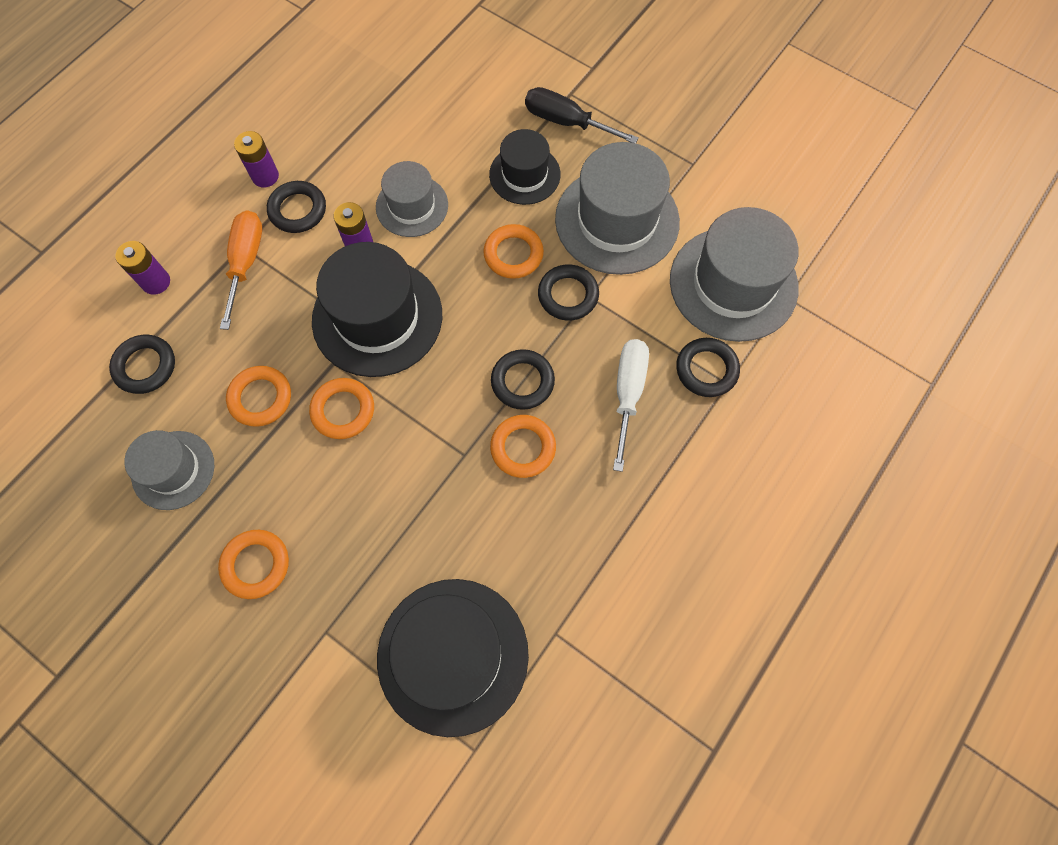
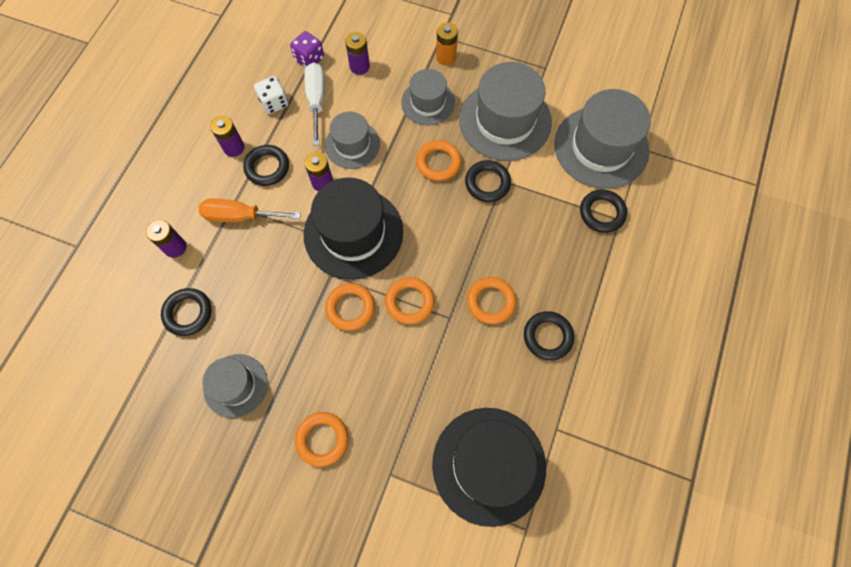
camera: 15 degrees left, 0 degrees up
orange screwdriver [220,210,262,330] -> orange screwdriver turned 75 degrees counterclockwise [199,199,301,222]
orange ring [226,366,291,427] -> orange ring moved to [385,277,434,324]
black hat [489,129,561,205] -> grey hat [401,69,455,126]
black ring [491,349,555,410] -> black ring moved to [524,311,574,360]
black screwdriver [525,87,639,143] -> orange battery [436,22,458,66]
white screwdriver [613,339,649,472] -> white screwdriver moved to [304,62,325,146]
none -> white dice [254,76,288,114]
none -> purple dice [290,31,324,68]
none -> purple battery [345,32,370,75]

